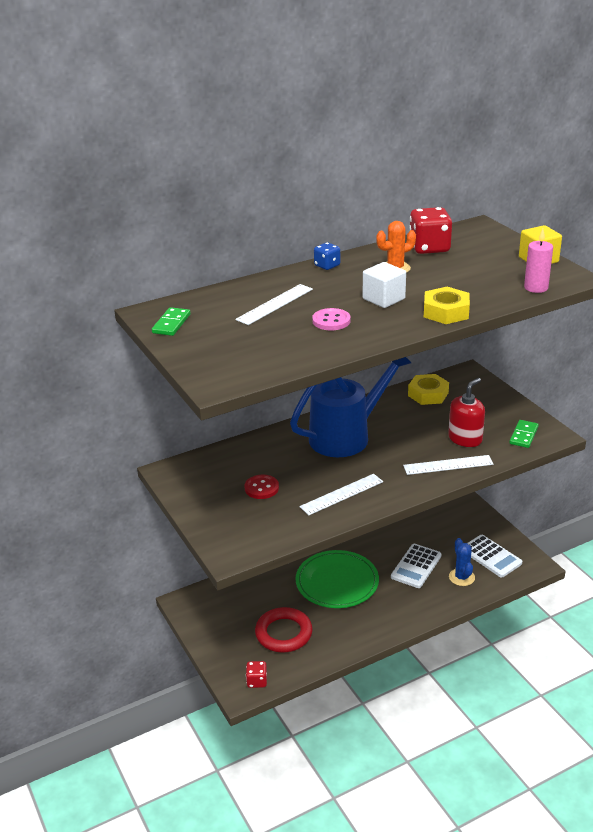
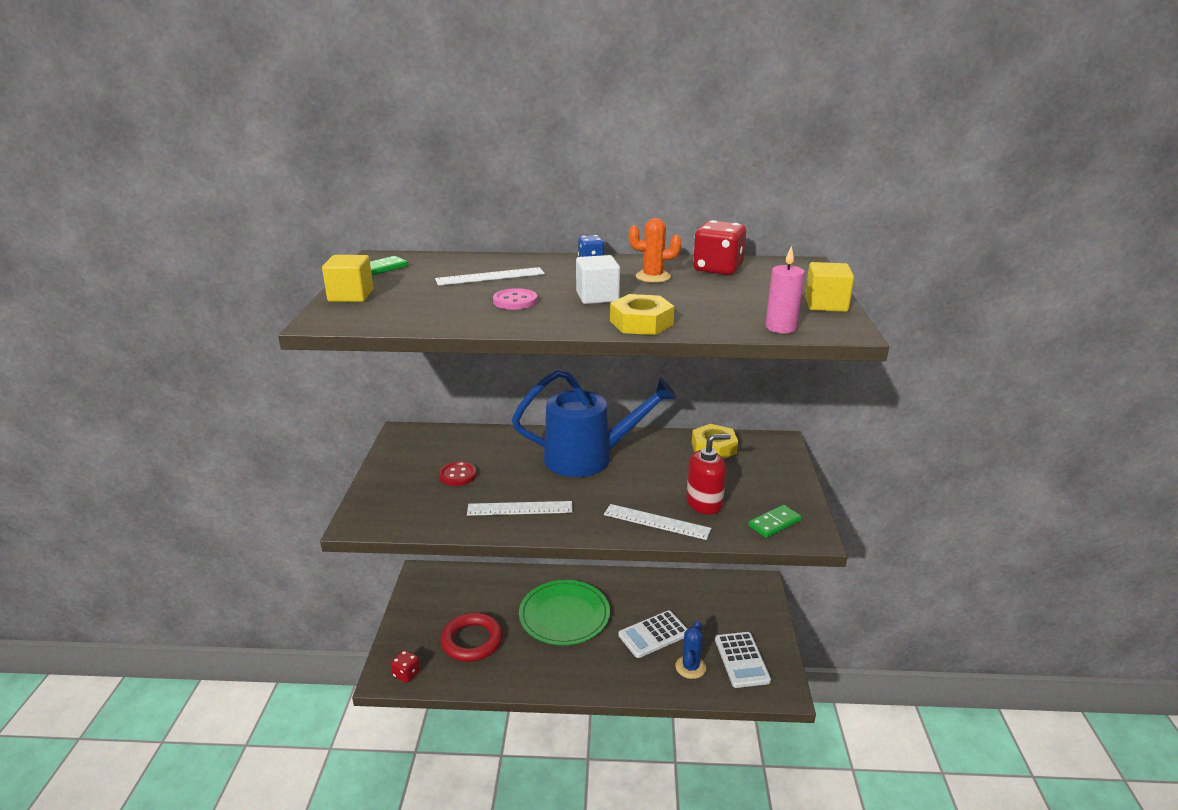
camera: 30 degrees right, 5 degrees down
none -> yellow cube [322,255,373,302]

